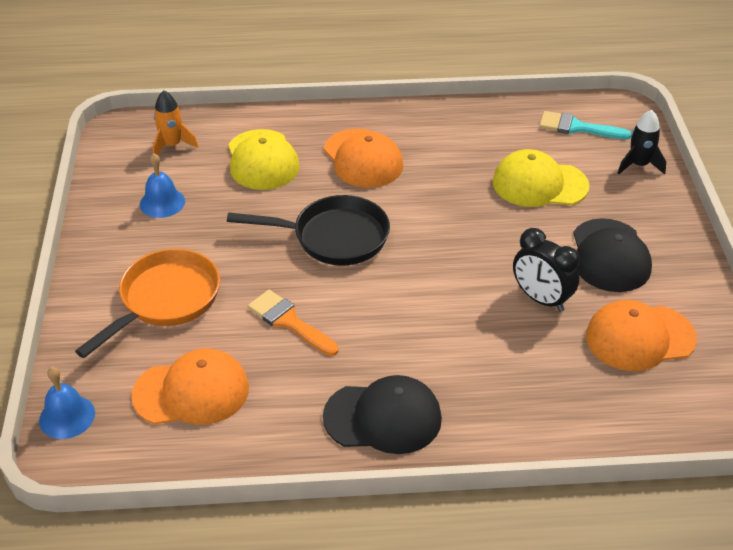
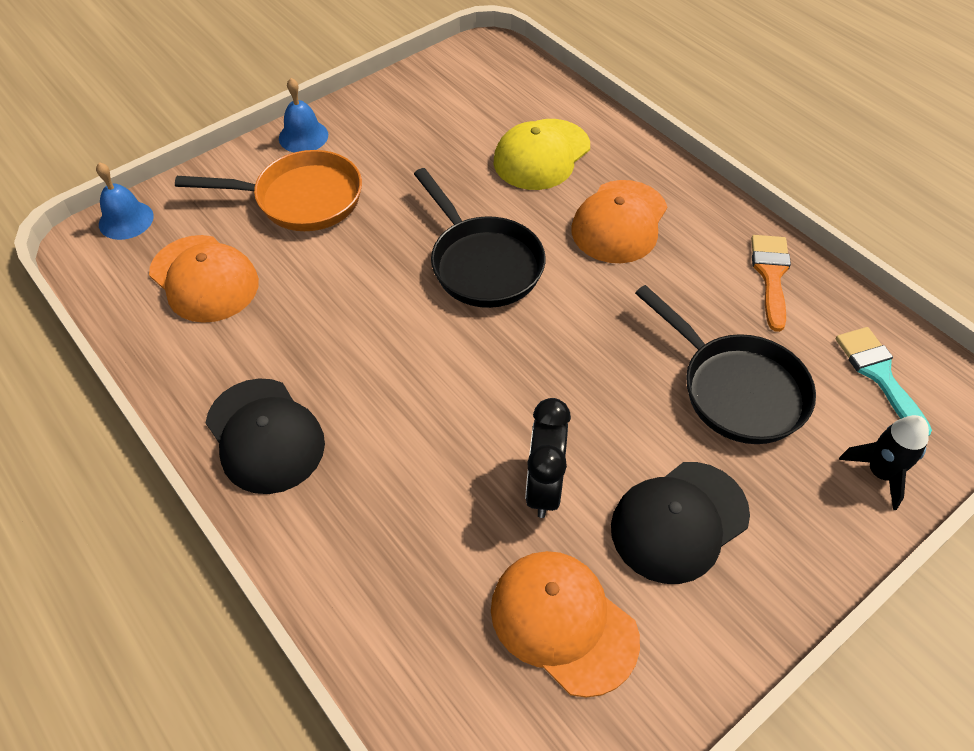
camera: 55 degrees right, 10 degrees up
blue bell [140,153,185,218] -> blue bell moved to [279,78,328,152]
orange rocket [152,90,198,155] -> none
orange brush [248,290,339,356] -> orange brush moved to [751,235,791,332]
yellow cap [493,149,590,207] -> black pan [635,285,816,444]

